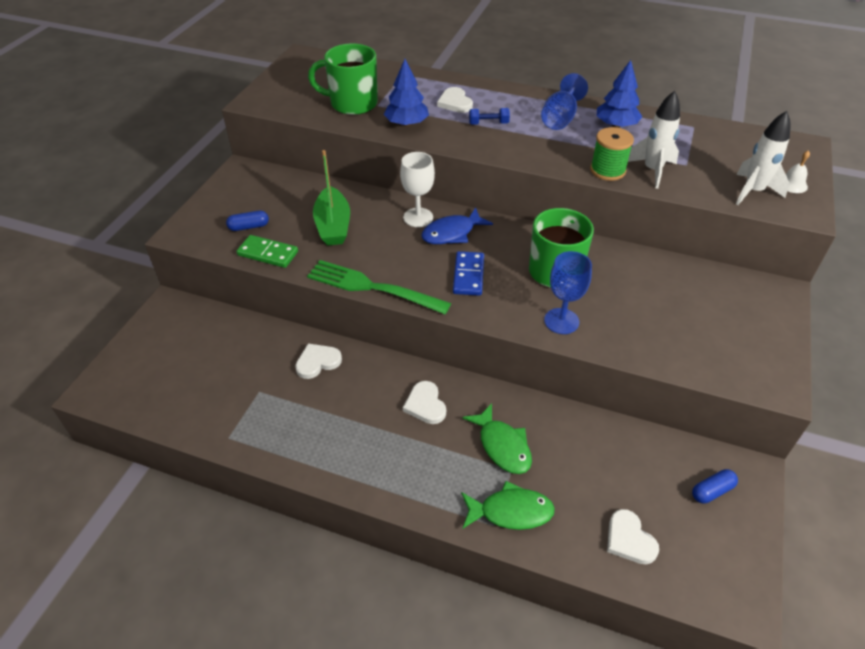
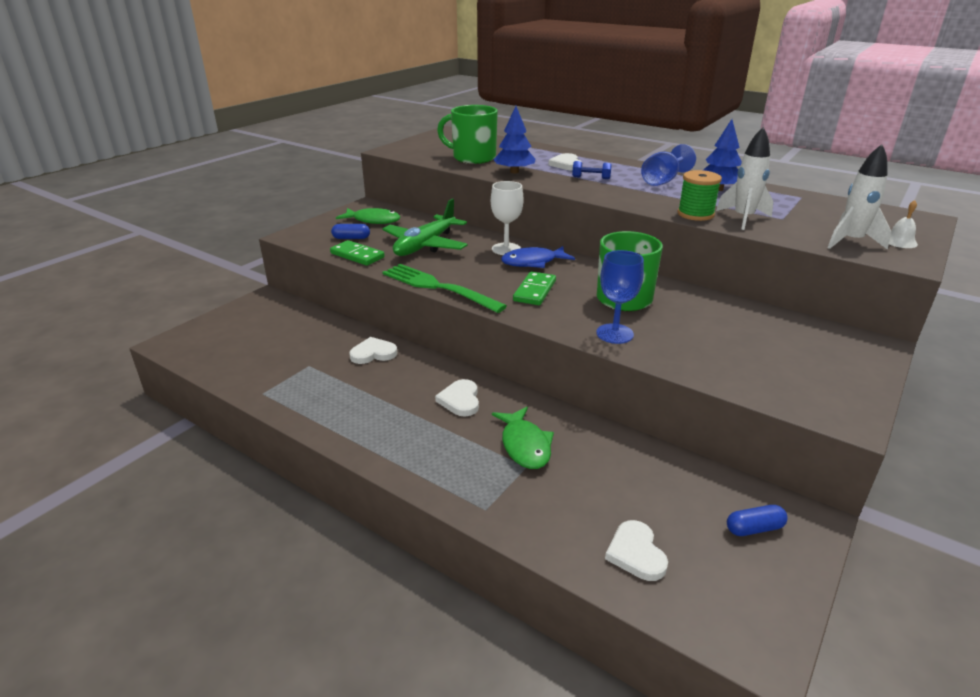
camera: 15 degrees right, 15 degrees down
green boat [313,150,350,246] -> green plane [382,199,468,256]
blue domino [453,251,484,296] -> green domino [513,271,556,305]
green fish [461,481,555,530] -> green fish moved to [336,208,401,224]

